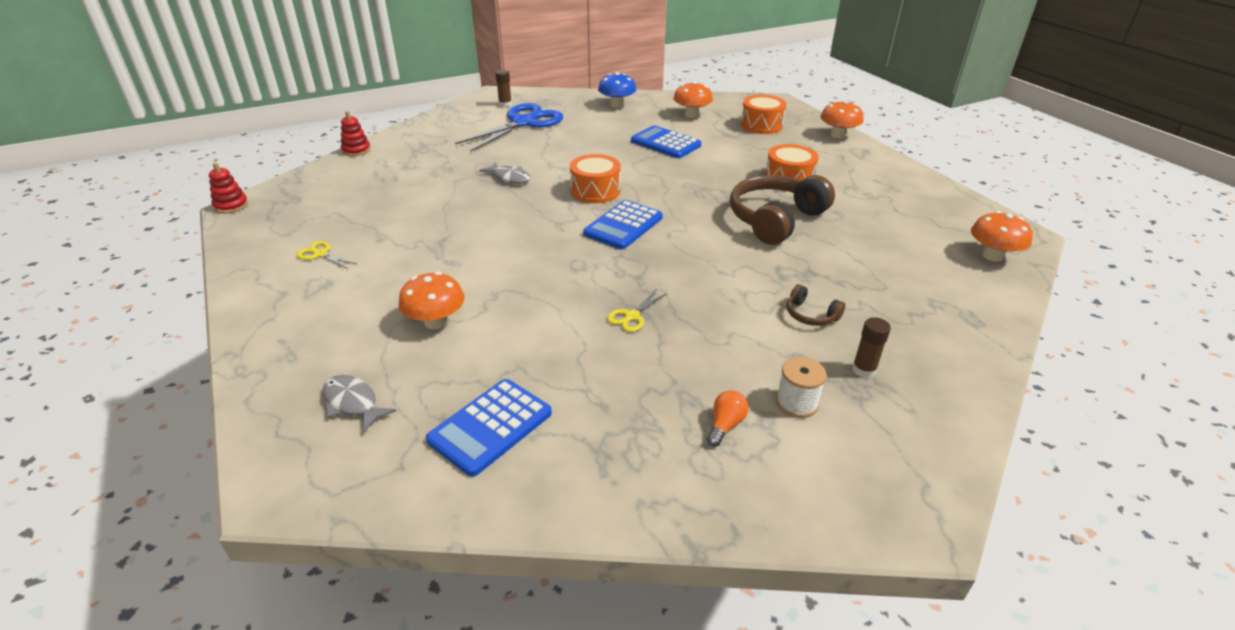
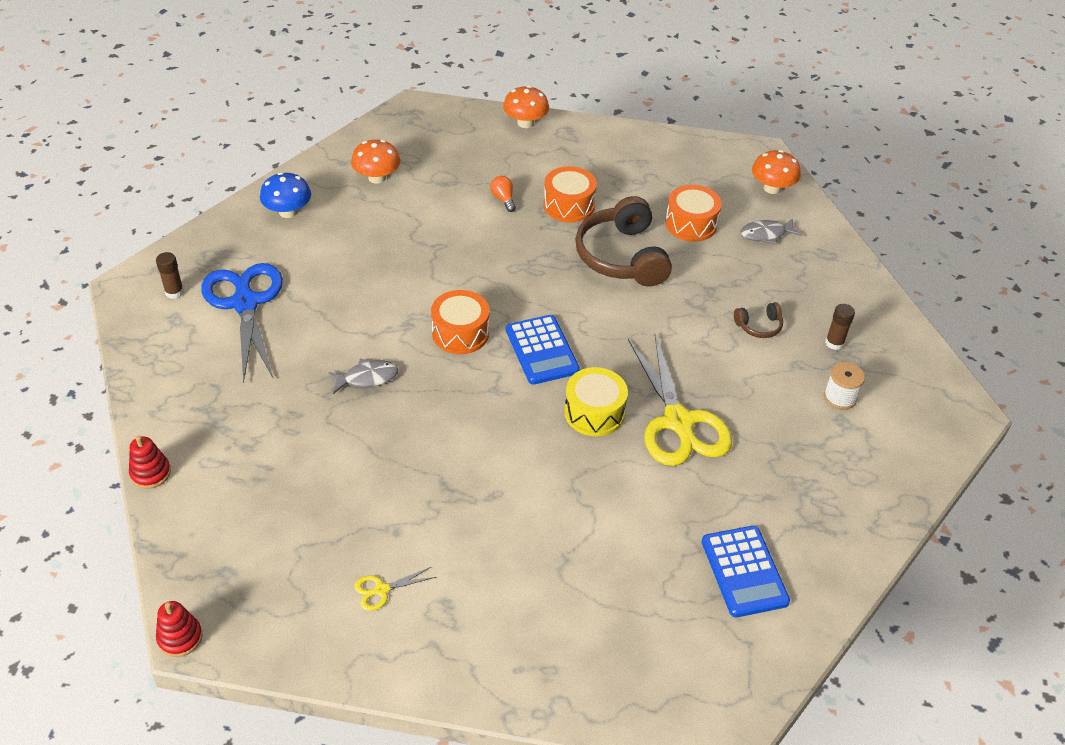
camera: 55 degrees left, 10 degrees up
grey fish [322,375,396,432] -> grey fish moved to [741,218,802,245]
orange mushroom [398,272,464,329] -> none
yellow scissors [607,290,667,332] -> yellow scissors [628,334,732,466], size x2.45
blue calculator [631,126,701,158] -> none
orange light bulb [707,390,749,447] -> orange light bulb moved to [490,176,516,212]
orange drum [741,95,786,134] -> orange drum moved to [665,185,722,242]
none -> yellow drum [564,367,628,436]

